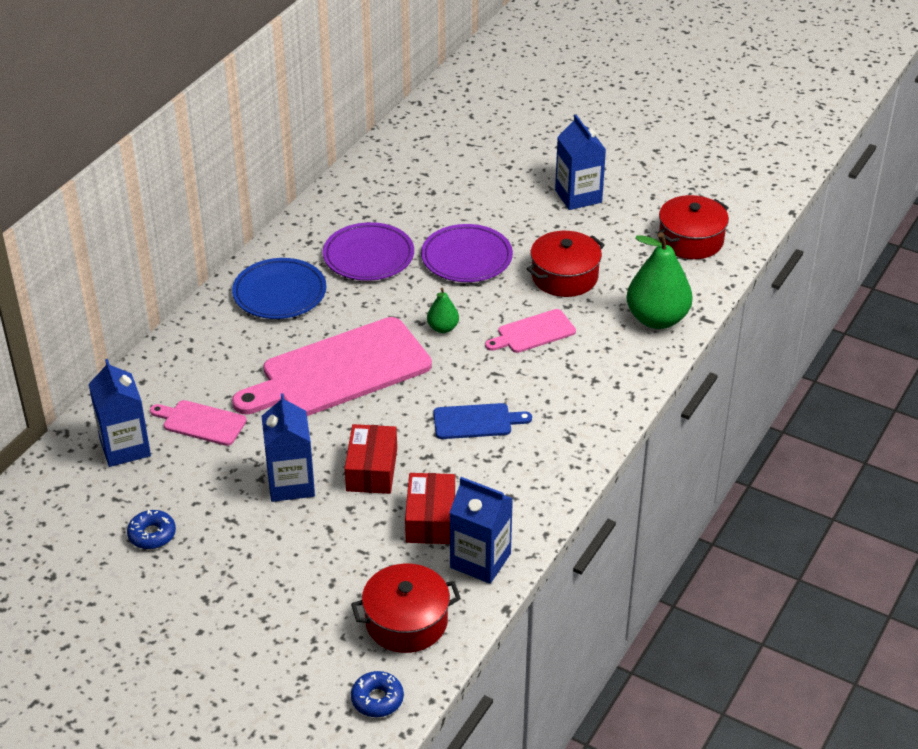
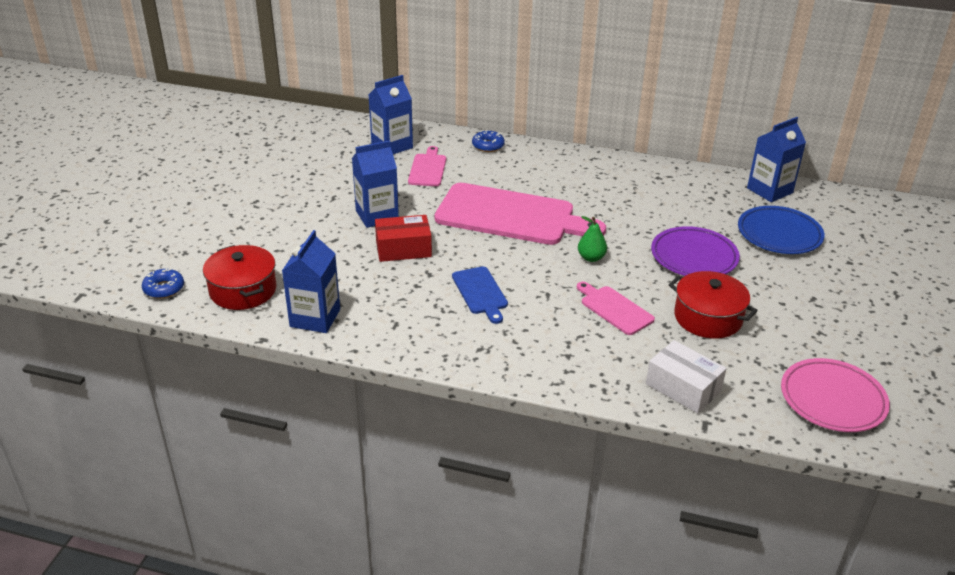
camera: 75 degrees right, 5 degrees down
blue donut [127,510,176,549] -> blue donut moved to [472,130,505,152]
blue plate [232,258,326,319] -> blue plate moved to [738,206,825,254]
pink cutting board [232,317,432,416] -> pink cutting board turned 150 degrees clockwise [435,183,606,245]
purple plate [323,222,414,281] -> none
red box [405,473,455,544] -> none
blue carton [555,115,606,210] -> blue carton moved to [747,117,806,202]
green pear [626,232,693,329] -> white box [646,340,727,414]
red pot [658,195,729,259] -> pink plate [781,358,890,432]

